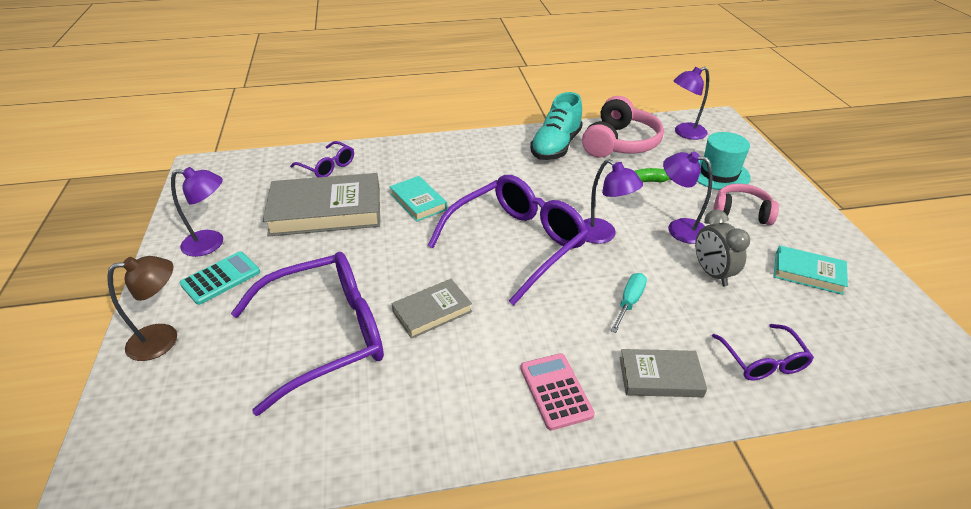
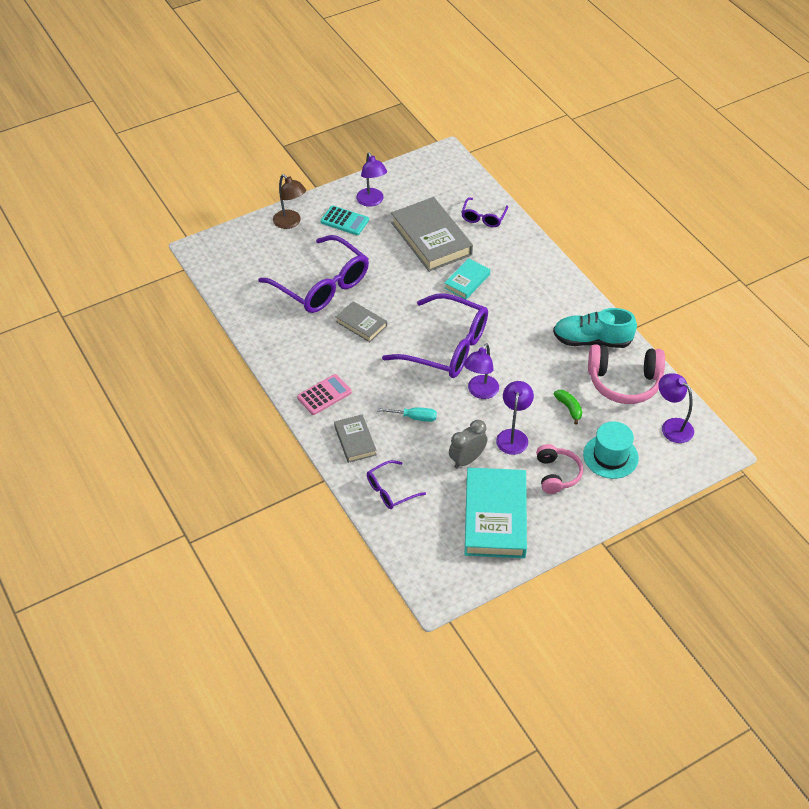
camera: 70 degrees right, 10 degrees up
turquoise book [774,245,848,295] -> turquoise book [465,468,527,558], size x1.90

